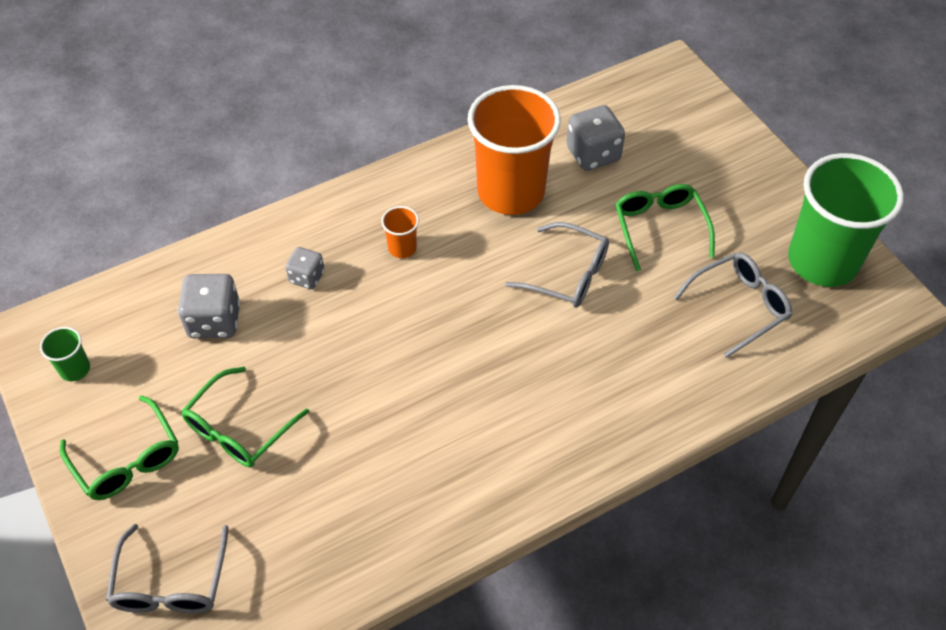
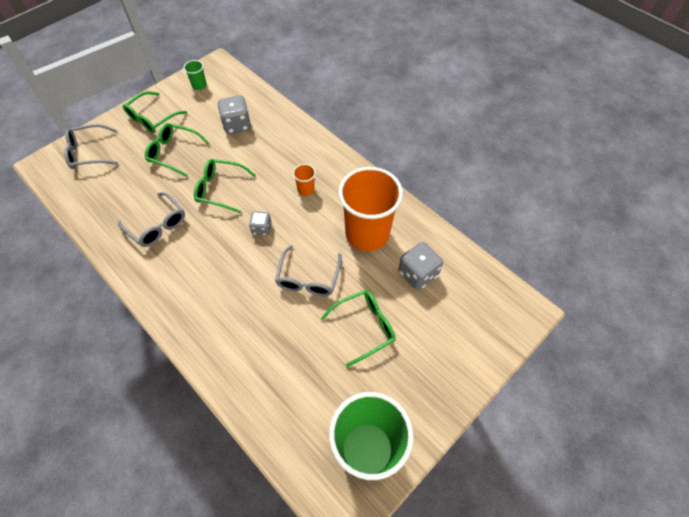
camera: 75 degrees right, 5 degrees up
grey dice [285,247,324,289] -> grey dice moved to [249,211,272,236]
grey glasses [674,252,792,358] -> grey glasses moved to [118,192,185,247]
none -> green glasses [194,159,256,213]

